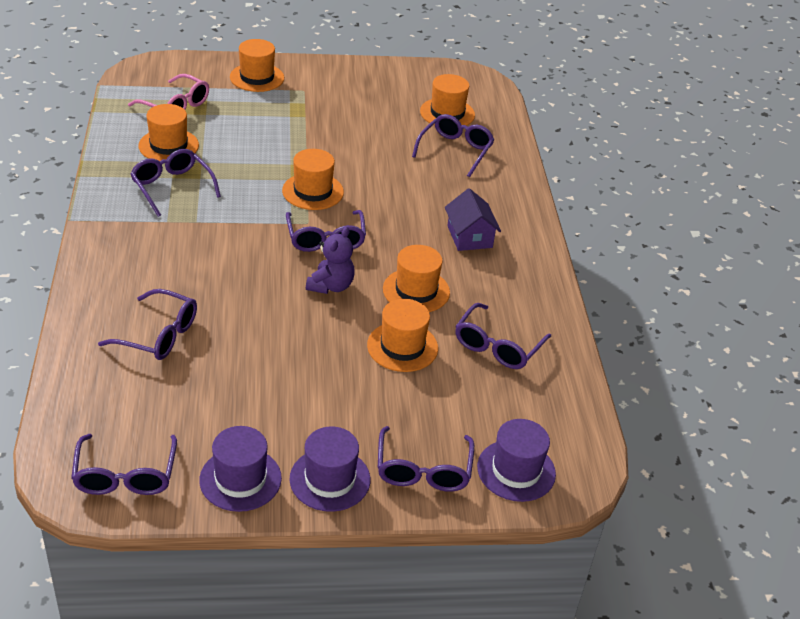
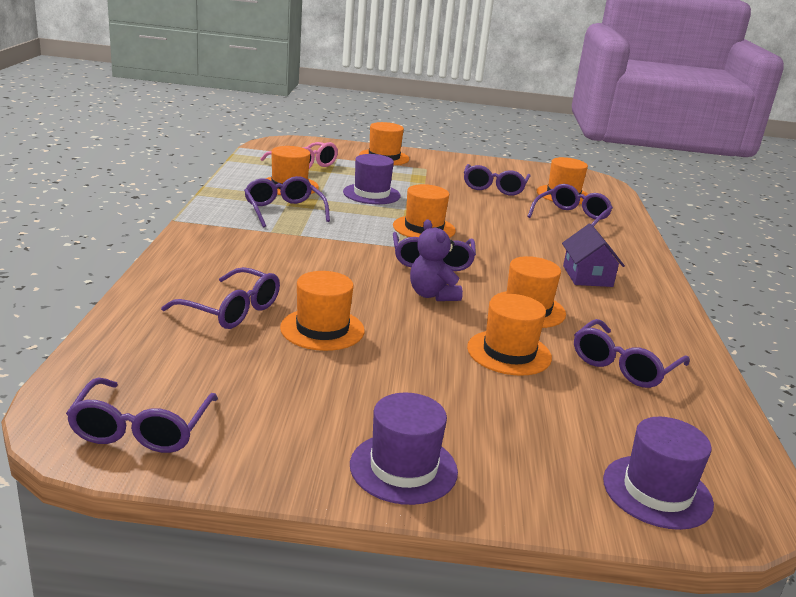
camera: 10 degrees right, 15 degrees down
purple hat [199,426,282,512] -> purple hat moved to [343,154,401,204]
purple teddy bear [306,227,355,294] -> purple teddy bear turned 120 degrees clockwise [410,219,463,301]
purple glasses [378,426,474,492] -> purple glasses moved to [464,164,531,196]
none -> orange hat [280,271,365,351]

